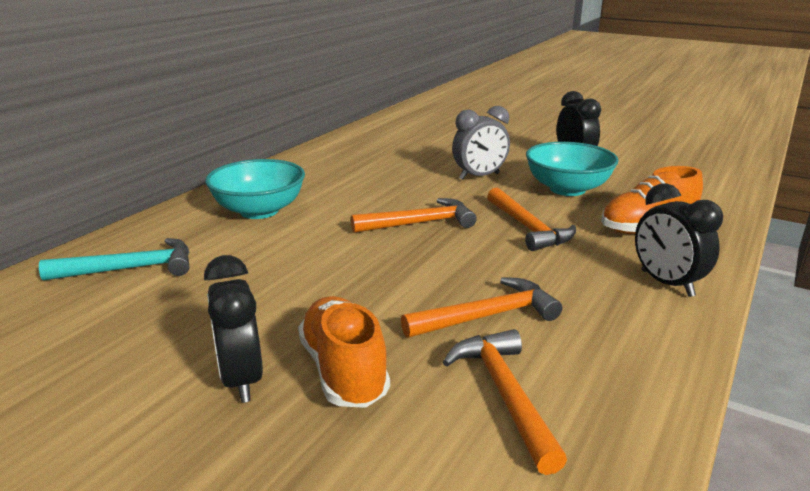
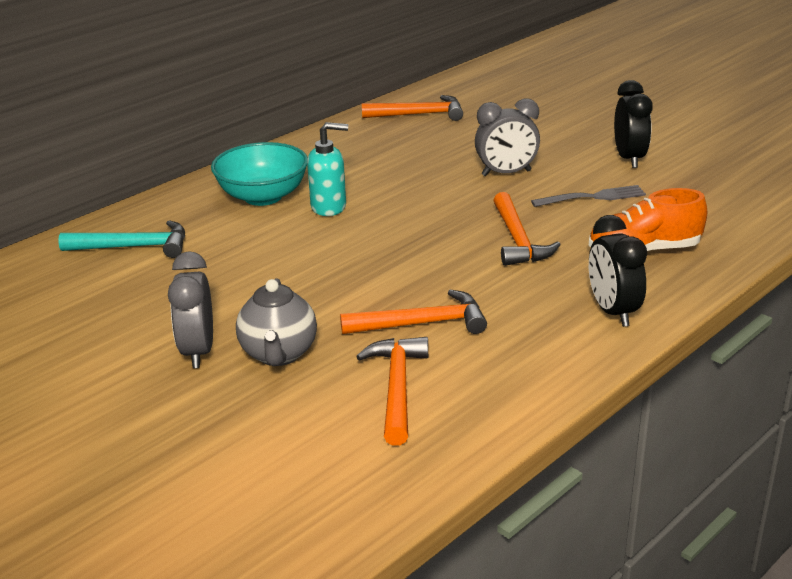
camera: 15 degrees right, 5 degrees up
black clock [204,255,263,403] -> grey clock [168,251,213,368]
orange shoe [298,296,390,408] -> grey teapot [236,278,317,366]
orange hammer [351,198,477,233] -> orange hammer moved to [362,95,463,121]
turquoise bowl [526,142,619,196] -> grey fork [531,185,646,207]
none -> turquoise soap dispenser [307,122,348,216]

